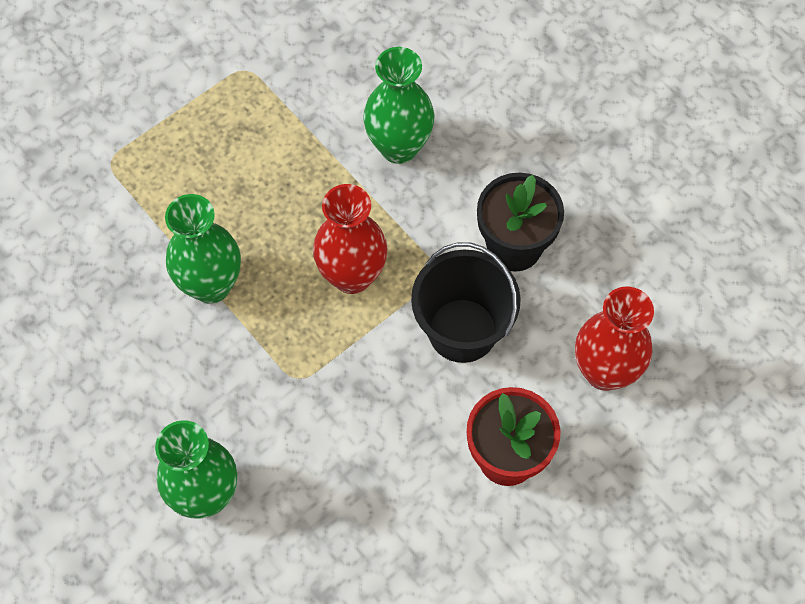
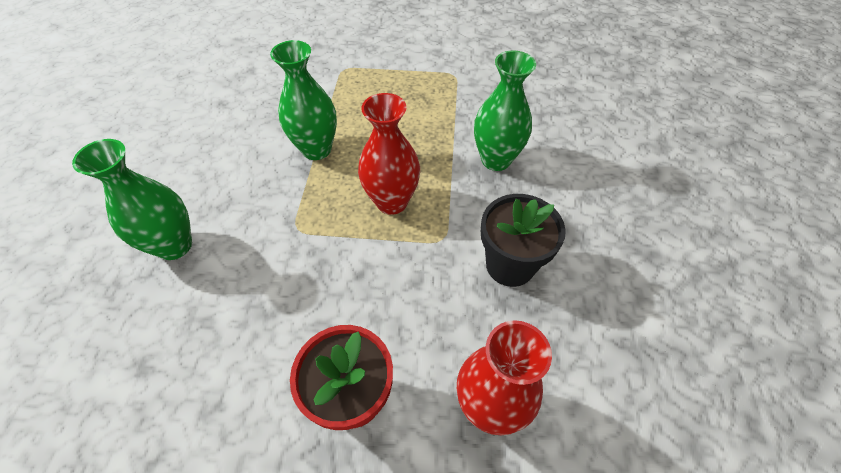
camera: 45 degrees right, 10 degrees down
black bucket [411,242,521,363] -> none

